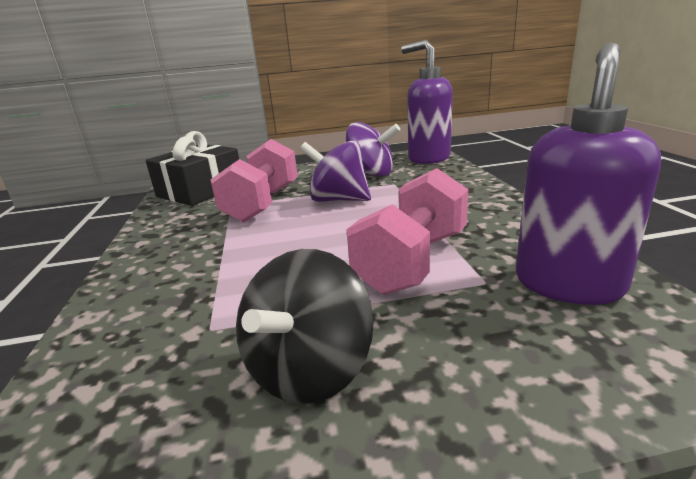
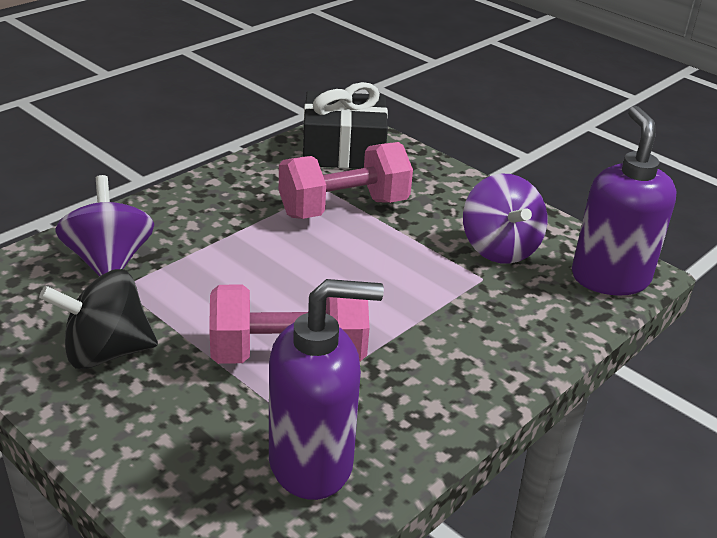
camera: 50 degrees right, 10 degrees up
purple spinning top [300,141,371,202] -> purple spinning top moved to [56,175,154,277]

